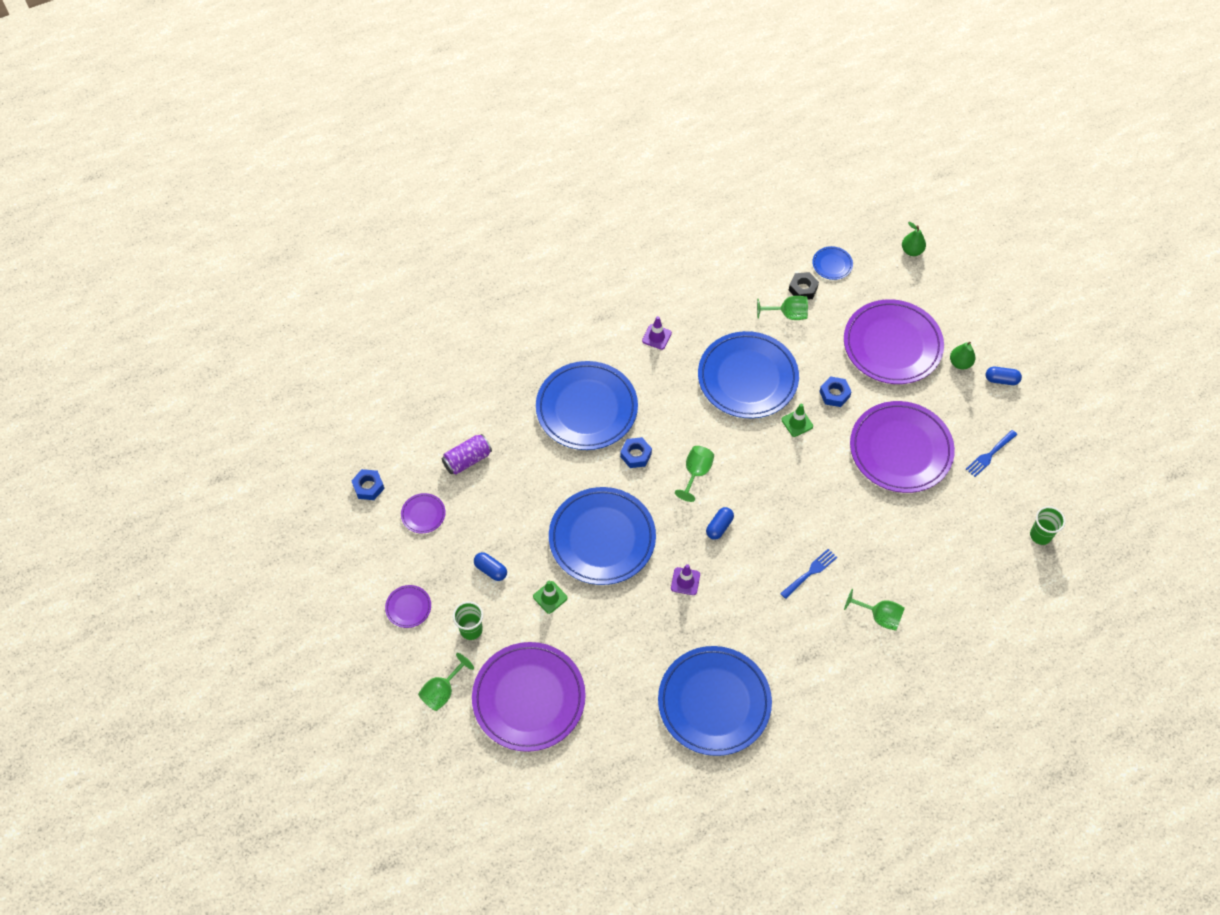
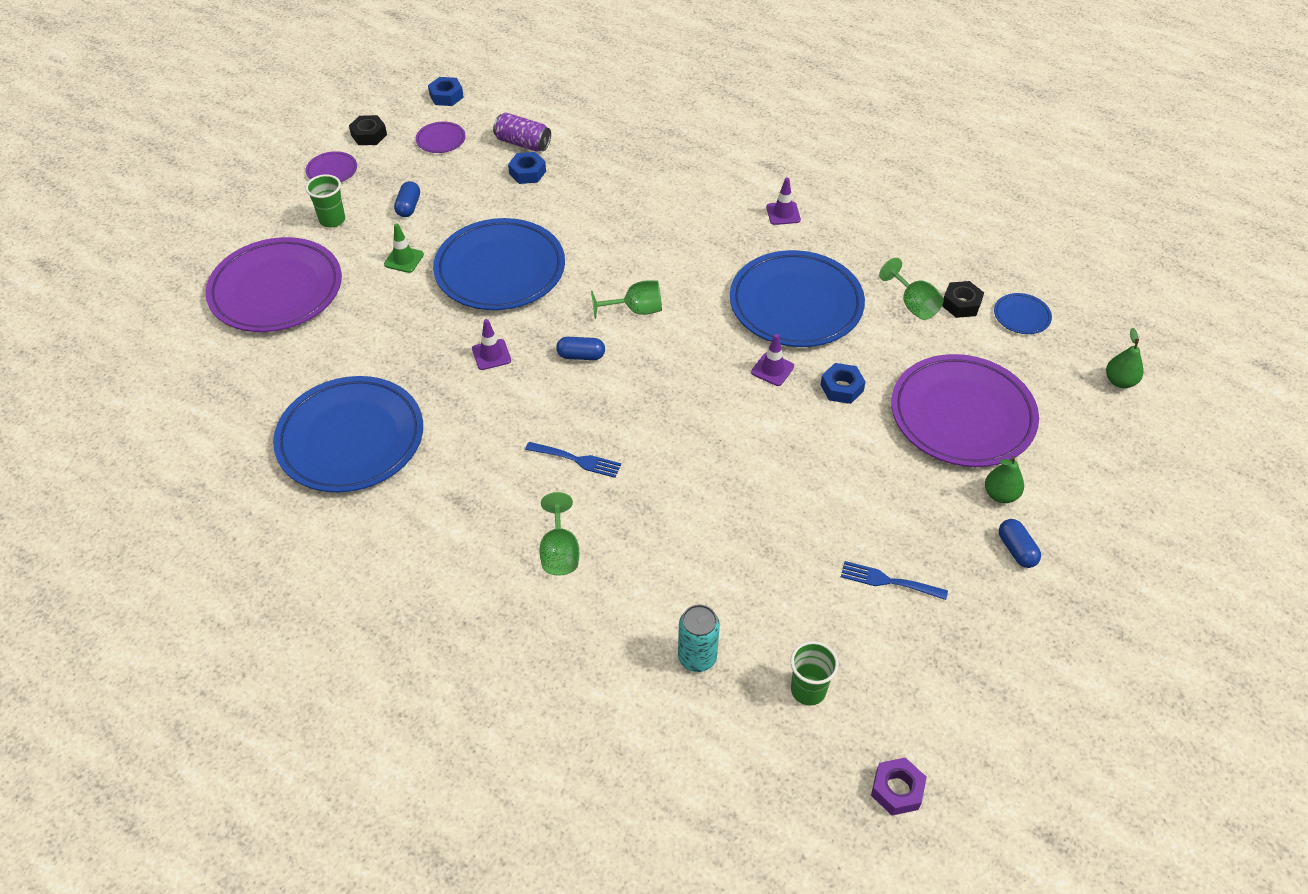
camera: 60 degrees right, 10 degrees down
green goblet [418,653,474,711] -> none
blue plate [536,361,638,450] -> none
blue nut [620,437,652,468] -> blue nut moved to [508,152,546,184]
green traffic cone [781,403,813,437] -> purple traffic cone [751,334,794,386]
purple plate [850,401,955,493] -> none
none -> black nut [349,115,387,145]
none -> turquoise can [678,604,720,672]
none -> purple nut [871,757,927,816]

